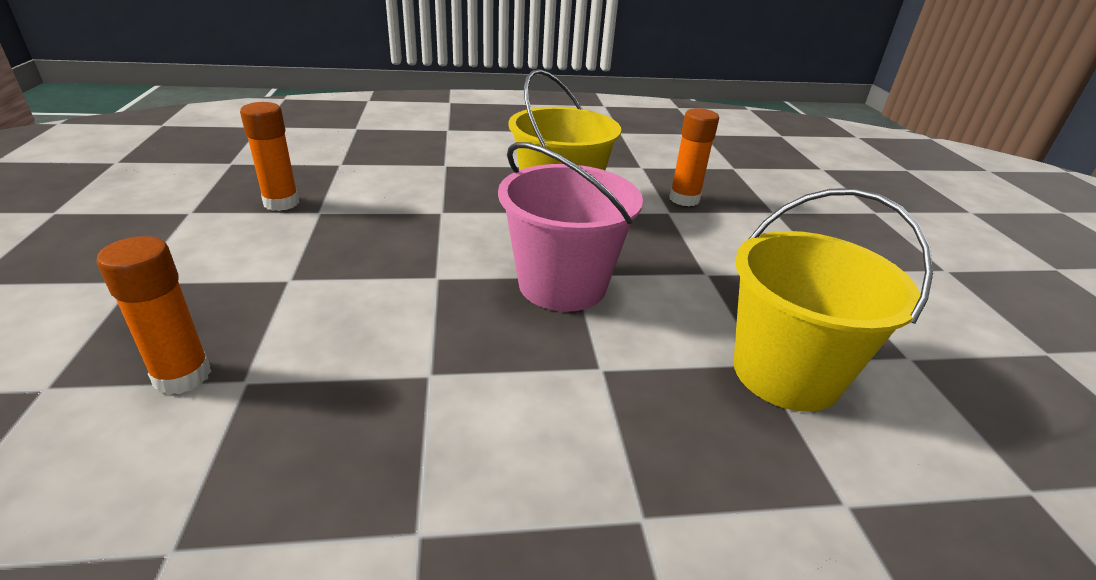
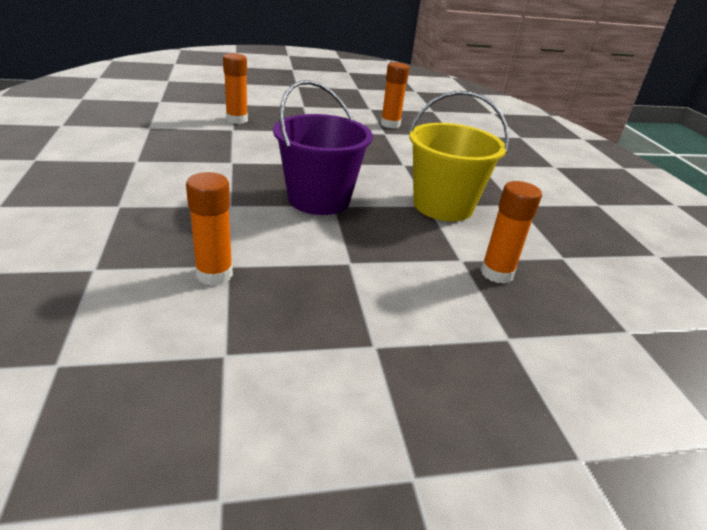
camera: 85 degrees right, 0 degrees up
pink bucket [498,142,643,312] -> purple bucket [273,80,373,215]
yellow bucket [734,188,933,412] -> orange glue stick [186,172,233,285]

